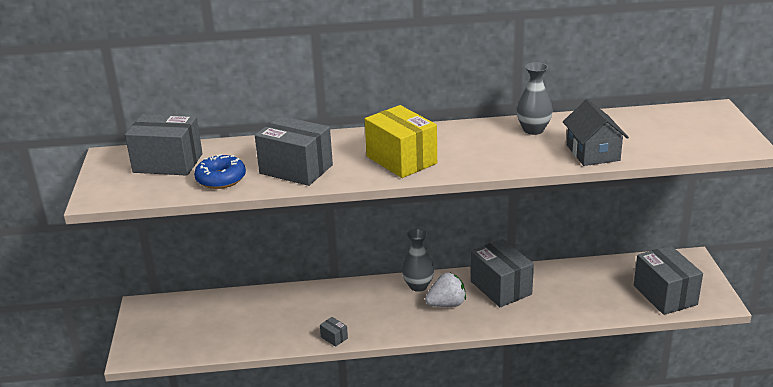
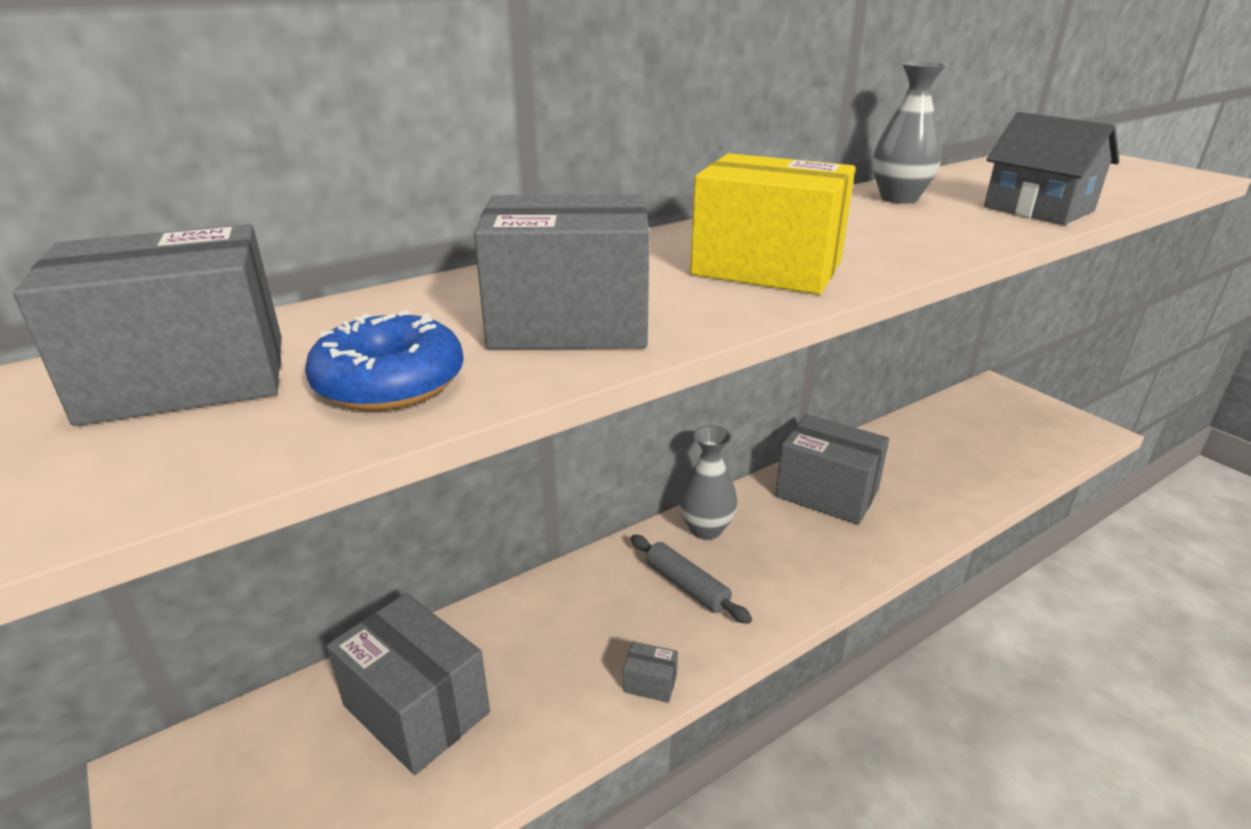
camera: 30 degrees left, 0 degrees up
white strawberry [425,273,466,307] -> none
grey box [634,246,703,315] -> grey box moved to [326,593,490,775]
none -> grey rolling pin [631,535,752,624]

